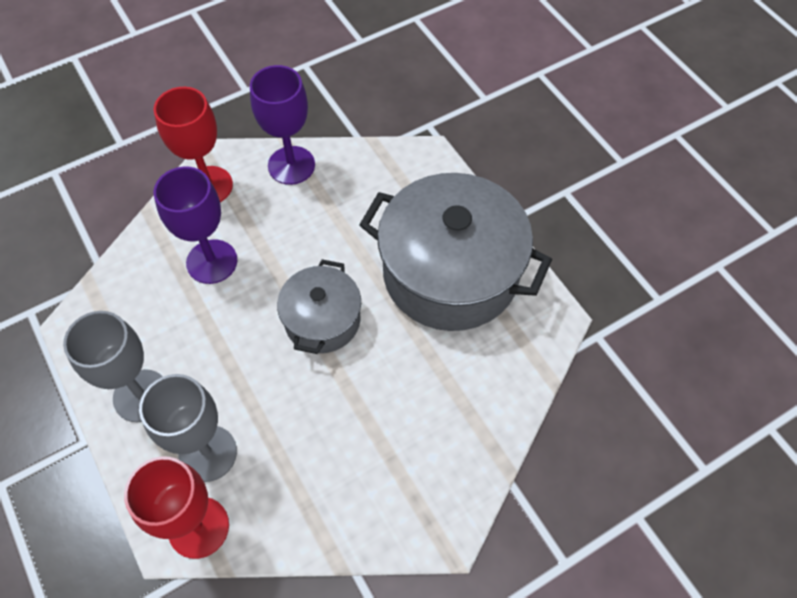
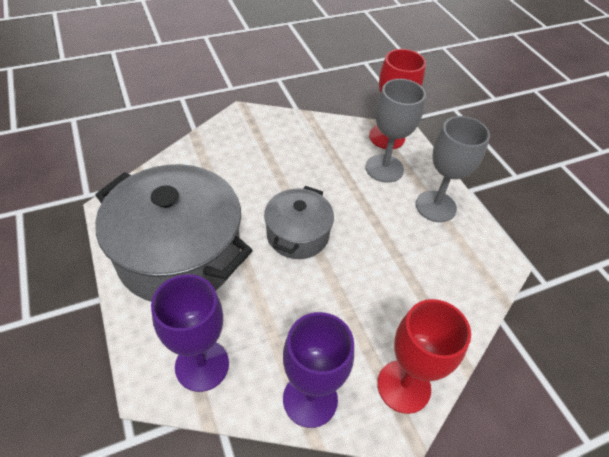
camera: 175 degrees left, 10 degrees down
purple goblet [154,166,237,284] -> purple goblet moved to [151,274,229,392]

